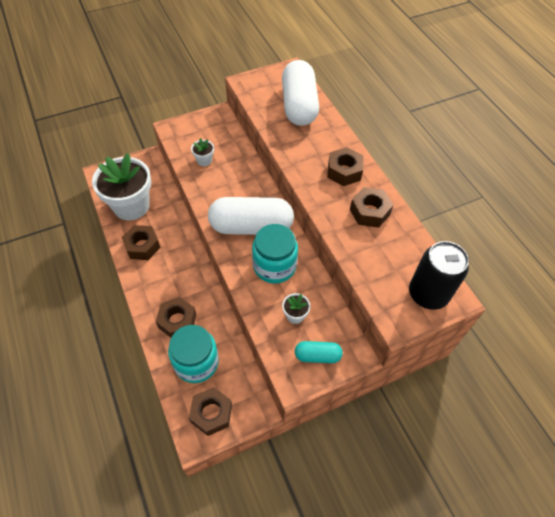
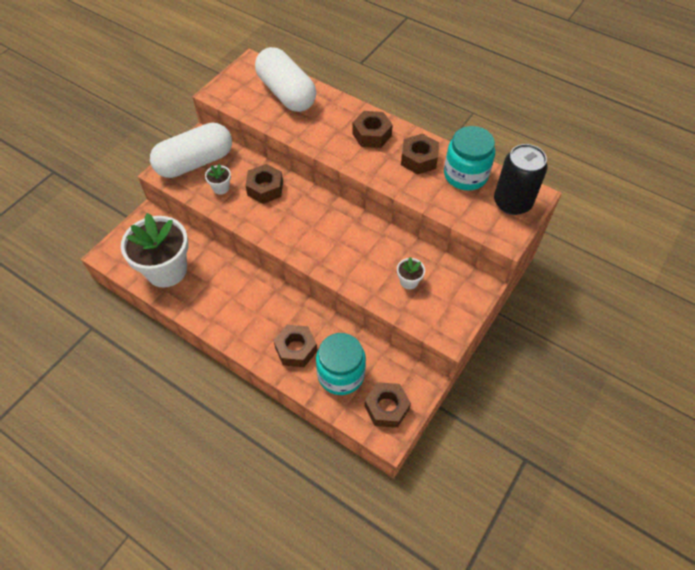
camera: 30 degrees left, 0 degrees up
brown nut [121,225,160,260] -> brown nut moved to [245,164,283,204]
white capsule [208,197,294,235] -> white capsule moved to [150,123,232,178]
turquoise jar [252,224,298,283] -> turquoise jar moved to [444,126,495,191]
turquoise capsule [295,341,343,363] -> none

